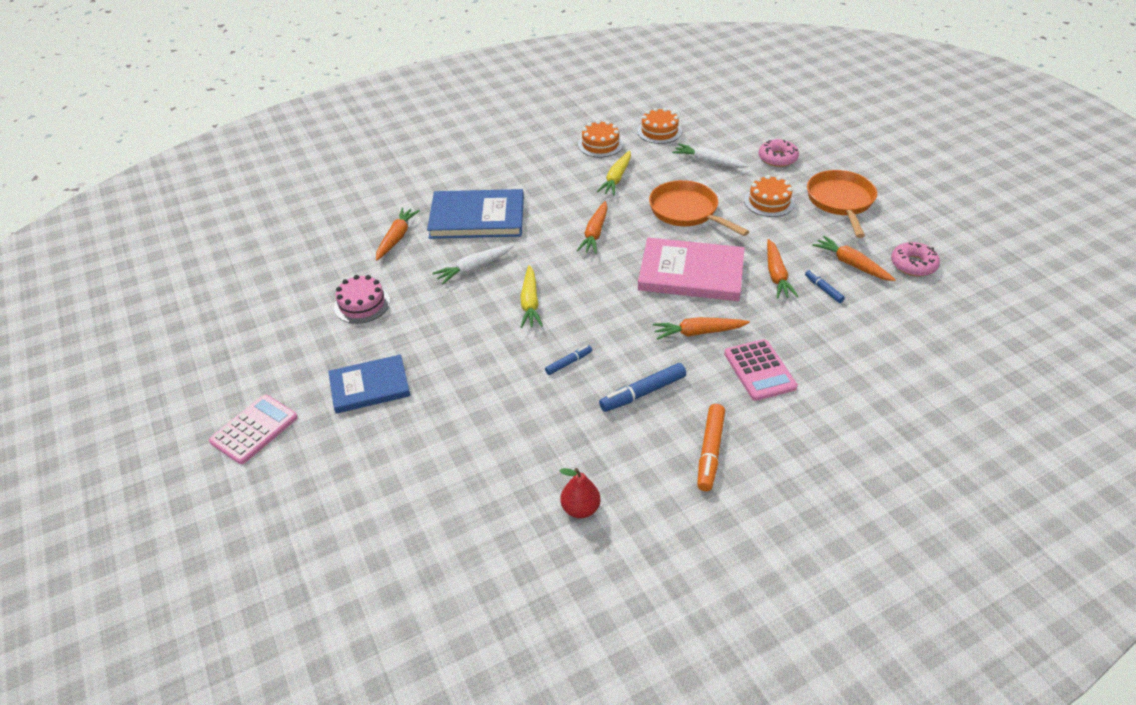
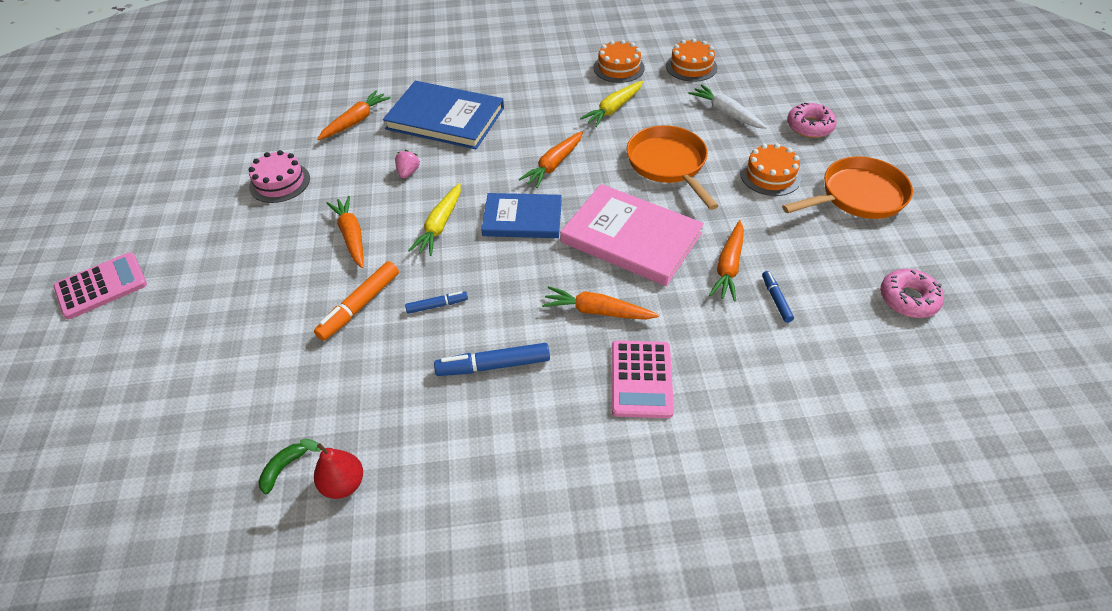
camera: 20 degrees right, 5 degrees up
blue book [328,354,411,414] -> blue book moved to [481,193,562,238]
white carrot [433,245,514,285] -> pink strawberry [395,150,420,179]
orange marker [697,404,725,491] -> orange marker moved to [314,261,399,341]
orange pan [807,170,877,238] -> orange pan turned 45 degrees clockwise [782,156,913,219]
orange carrot [812,236,896,281] -> orange carrot moved to [327,196,364,268]
none -> green banana [258,443,308,495]

